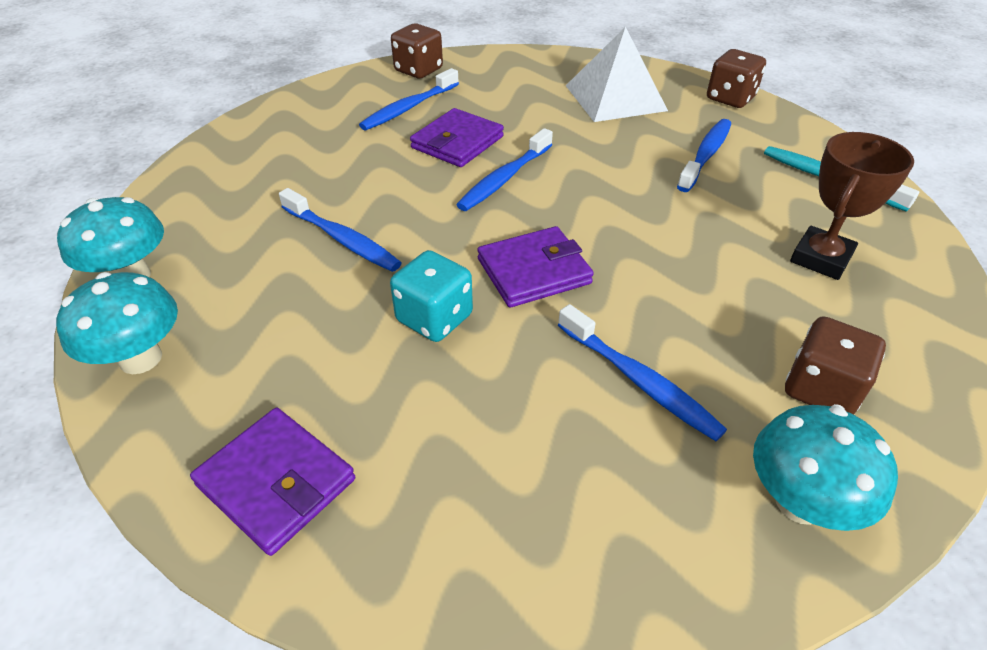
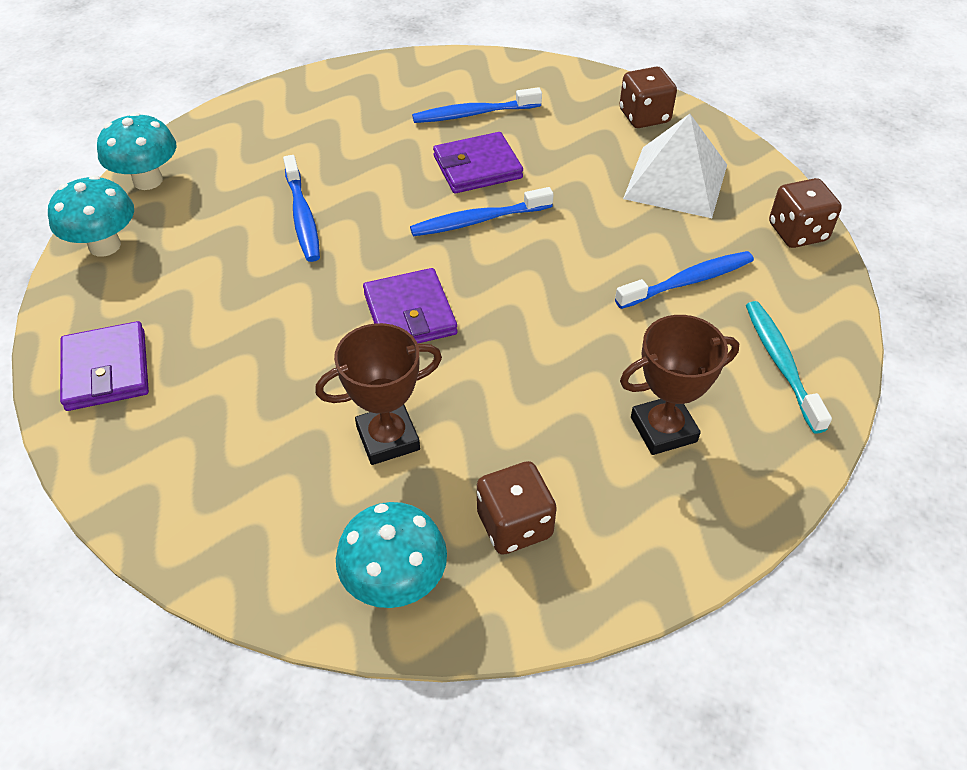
camera: 35 degrees right, 5 degrees up
turquoise dice [390,250,473,342] -> none
brown dice [391,23,443,78] -> brown dice moved to [619,66,677,128]
purple wallet [477,226,594,308] -> purple wallet turned 60 degrees clockwise [363,268,458,344]
blue toothbrush [558,304,727,441] -> brown trophy [315,323,442,465]

